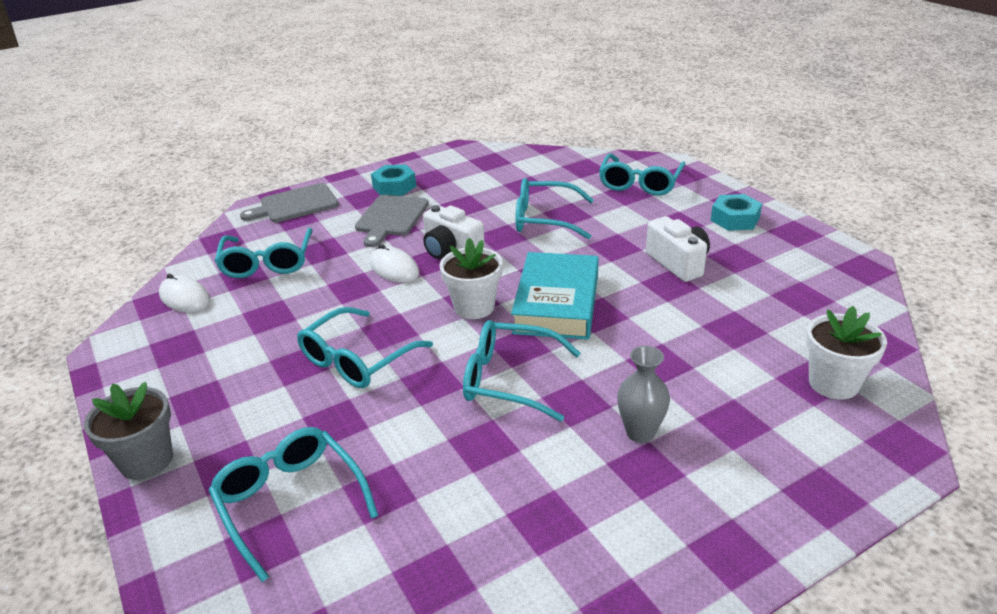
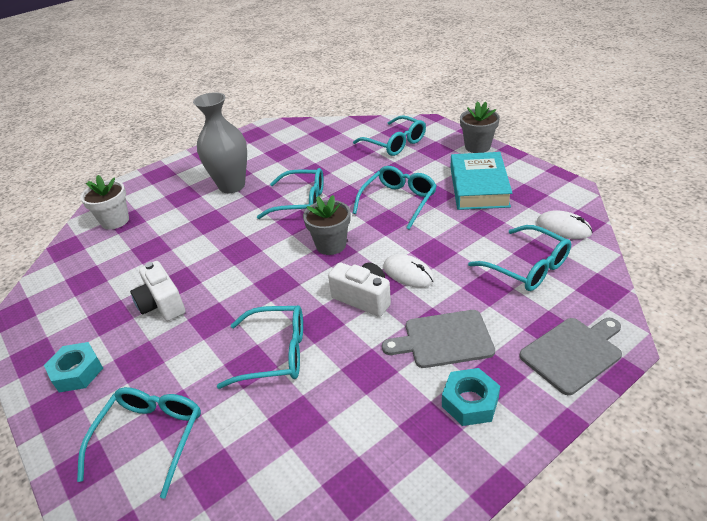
camera: 175 degrees right, 5 degrees up
turquoise glasses [215,228,312,278] -> turquoise glasses turned 150 degrees clockwise [468,225,571,291]
grey cutting board [355,195,429,247] -> grey cutting board turned 105 degrees counterclockwise [382,310,495,368]
white flower pot [439,238,503,319] -> grey flower pot [303,195,351,255]
turquoise book [511,252,599,340] -> turquoise book moved to [450,152,512,210]
grey vase [617,346,670,443] -> grey vase [193,92,247,193], size x1.81

